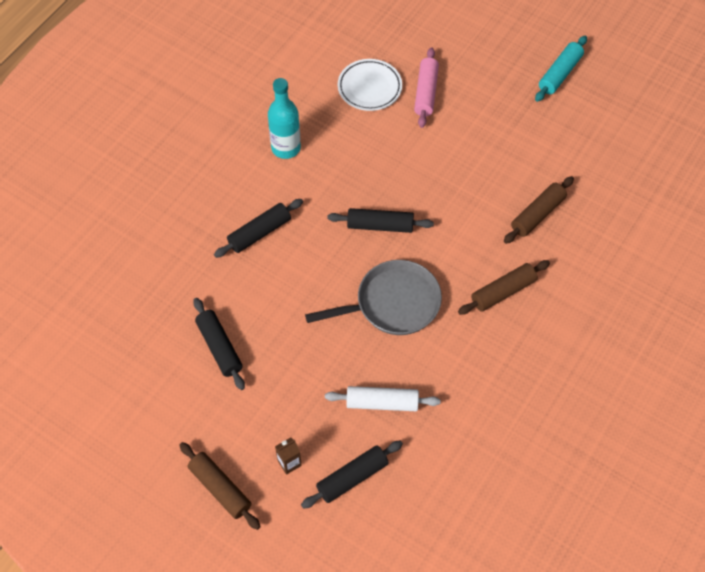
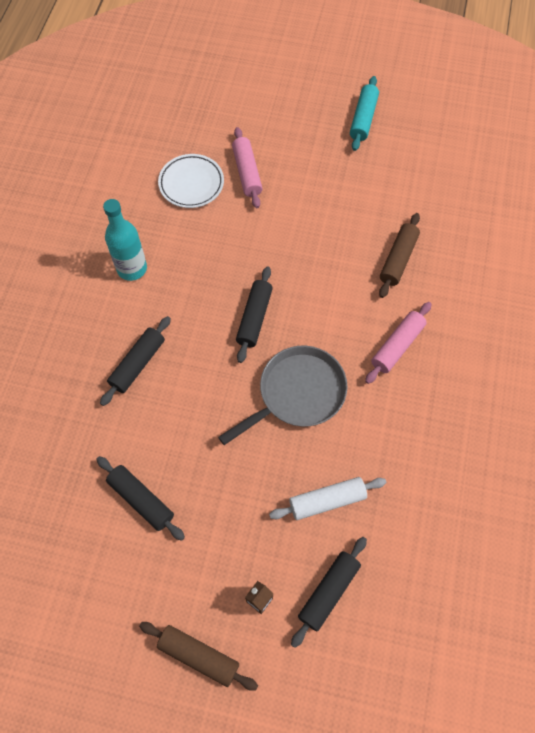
camera: 20 degrees left, 5 degrees up
black rolling pin [327,208,434,233] -> black rolling pin turned 60 degrees counterclockwise [236,266,273,363]
brown rolling pin [458,260,550,315] -> pink rolling pin [365,302,432,384]

